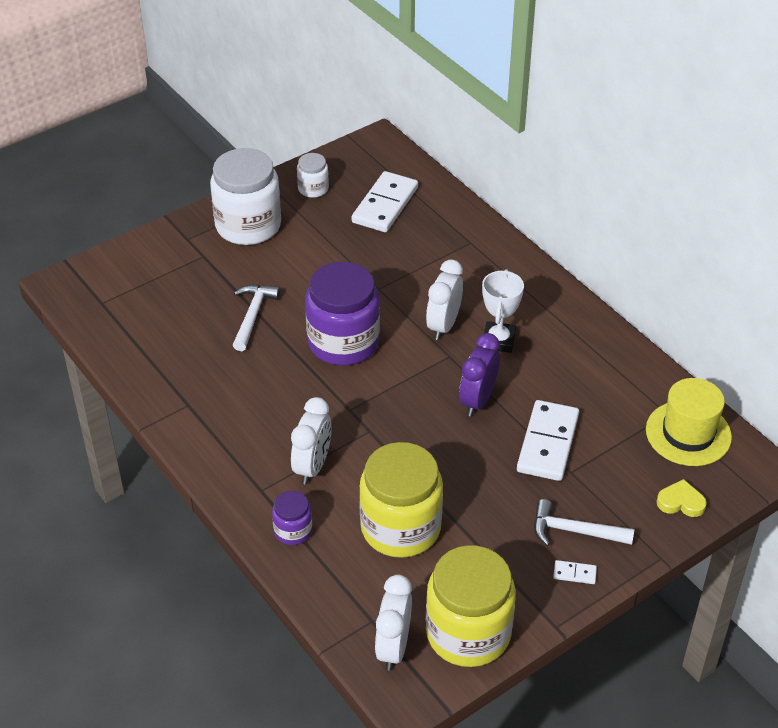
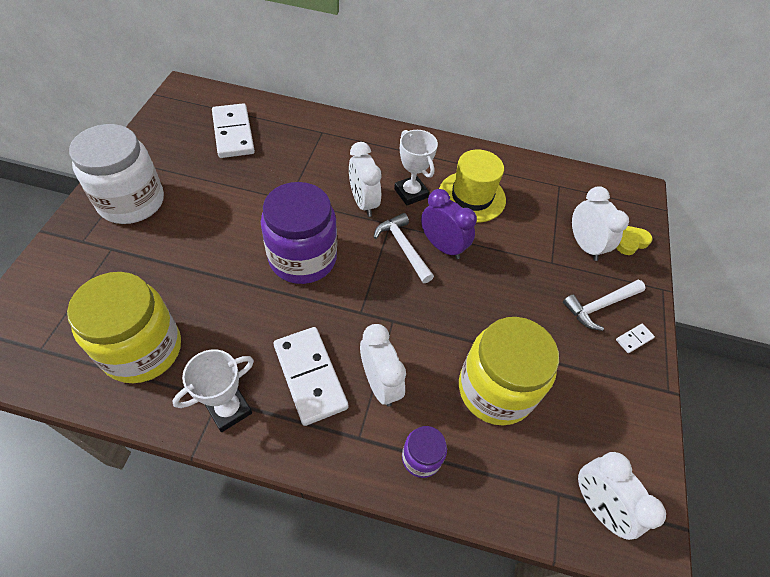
camera: 45 degrees left, 10 degrees up
white hammer [233,284,280,351] -> white hammer moved to [373,213,434,283]
white jar [297,153,329,198] -> none
yellow jar [426,545,516,667] -> yellow jar moved to [67,272,181,383]
purple clock [459,333,500,416] -> purple clock turned 150 degrees clockwise [421,189,477,259]
white domino [517,400,579,481] -> white domino moved to [273,327,348,426]
yellow hat [646,378,732,466] -> yellow hat moved to [439,149,506,222]
none -> white trophy [172,349,254,432]
none -> white clock [572,186,629,261]

